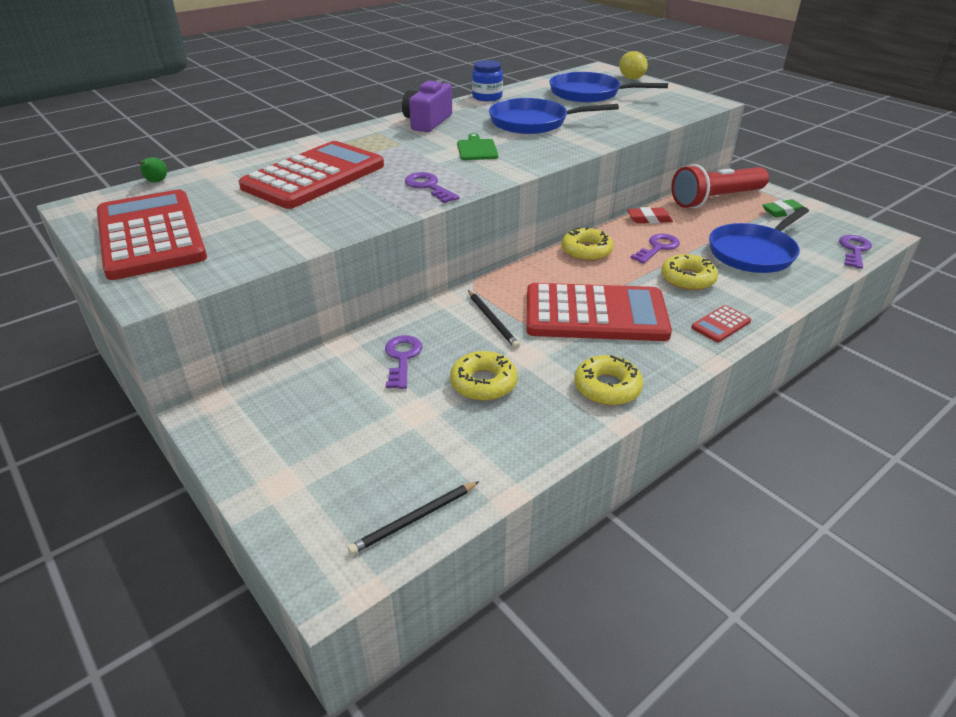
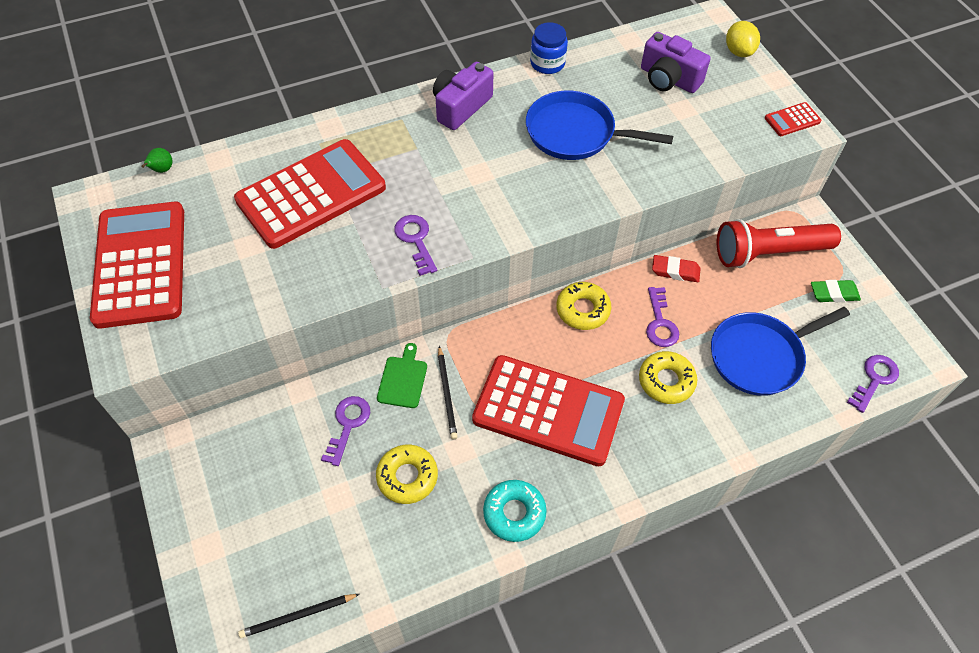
camera: 15 degrees right, 20 degrees up
green cutting board [457,133,498,160] -> green cutting board moved to [377,343,427,408]
blue pan [549,72,668,103] -> purple camera [641,32,711,93]
yellow donut [574,355,643,406] -> turquoise donut [483,480,547,542]
purple key [630,234,680,264] -> purple key turned 120 degrees clockwise [646,287,679,347]
red calculator [691,305,751,342] -> red calculator moved to [765,102,822,136]

